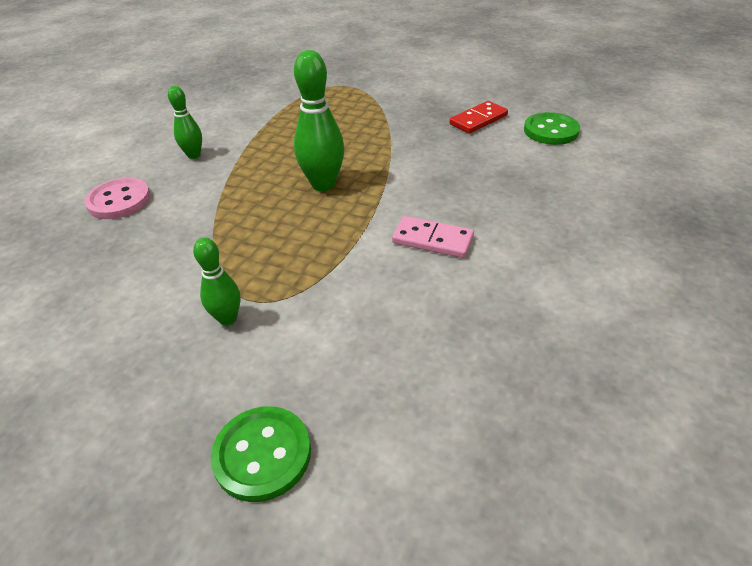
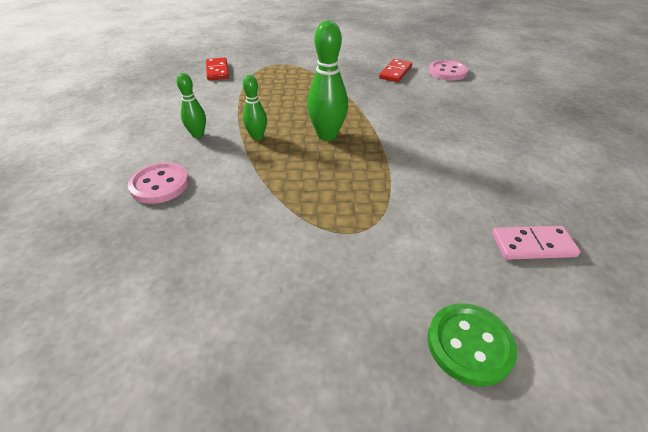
camera: 25 degrees left, 0 degrees up
green bowling pin [193,237,240,325] -> green bowling pin moved to [243,75,267,140]
pink domino [392,216,474,258] -> pink domino moved to [492,226,581,260]
green button [524,112,580,145] -> pink button [429,60,468,81]
none -> red domino [206,57,229,80]

